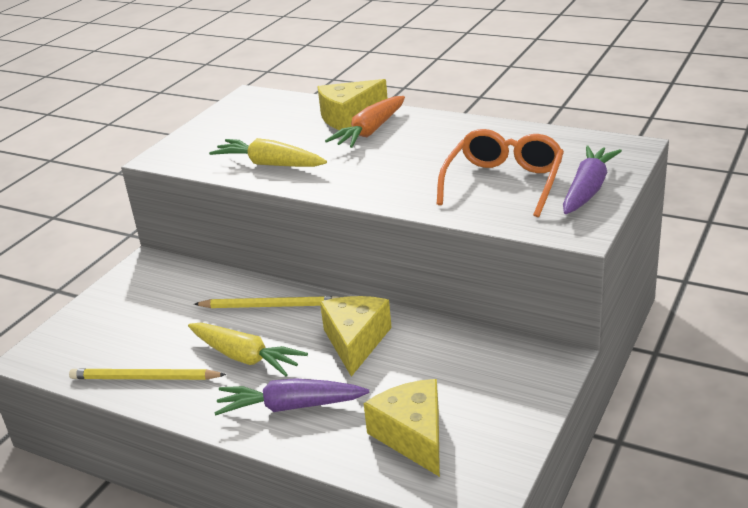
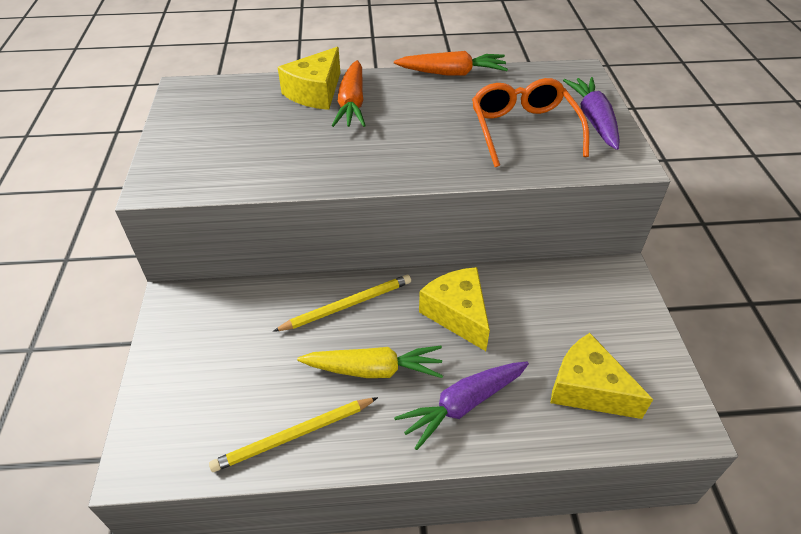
camera: 35 degrees left, 15 degrees up
yellow carrot [209,138,327,167] -> none
none -> orange carrot [394,51,508,76]

